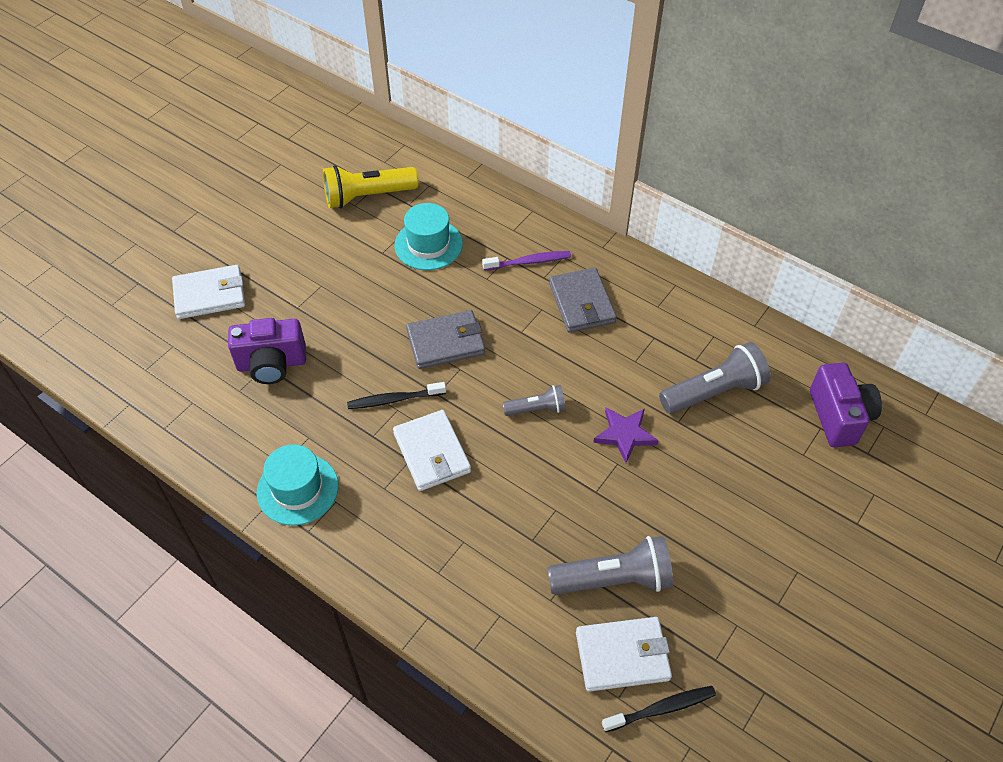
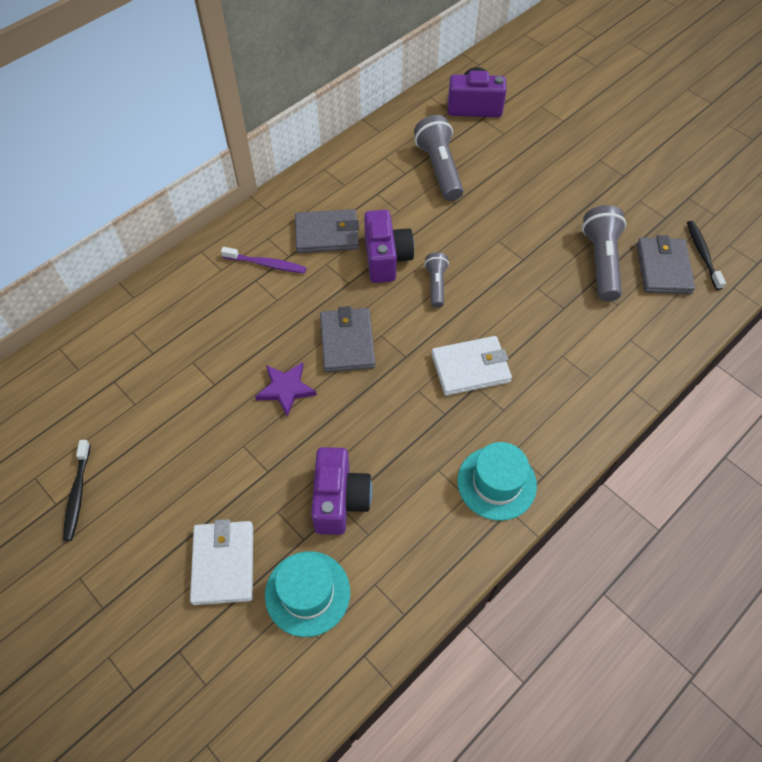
camera: 80 degrees left, 5 degrees up
yellow flashlight [323,165,418,208] -> none
black toothbrush [347,382,446,409] -> black toothbrush moved to [63,440,91,541]
turquoise hat [394,203,463,270] -> turquoise hat moved to [265,551,350,637]
purple toothbrush [482,251,571,271] -> purple toothbrush turned 105 degrees clockwise [221,247,306,274]
white wallet [576,617,672,692] -> grey wallet [637,235,695,294]
purple star [593,407,659,463] -> purple star moved to [255,362,317,417]
none -> purple camera [364,210,414,283]

